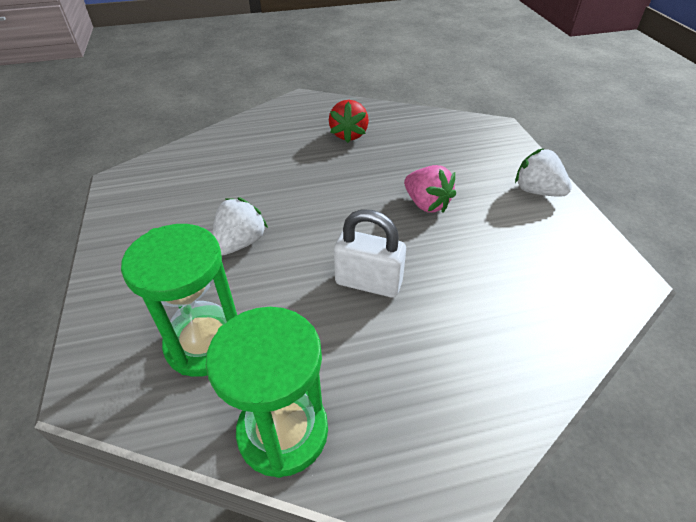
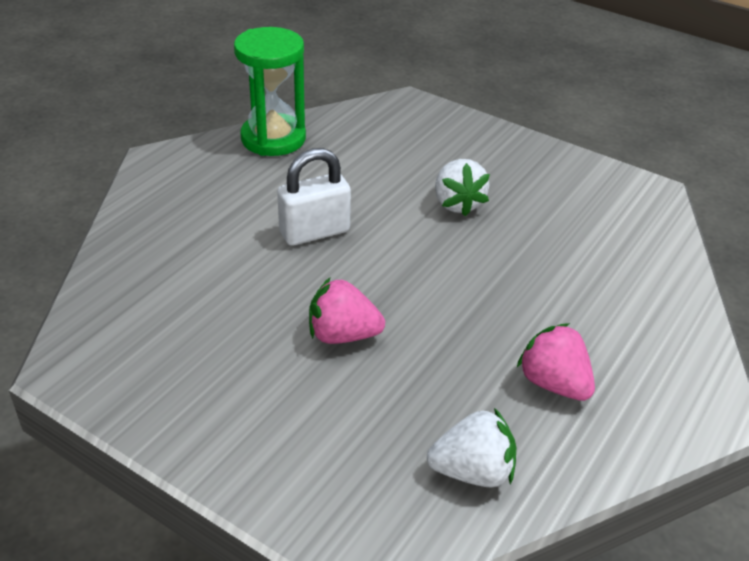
camera: 135 degrees right, 5 degrees down
green hourglass [121,224,237,377] -> none
red strawberry [329,100,369,143] -> pink strawberry [517,323,595,401]
white strawberry [515,148,572,197] -> white strawberry moved to [427,408,516,488]

